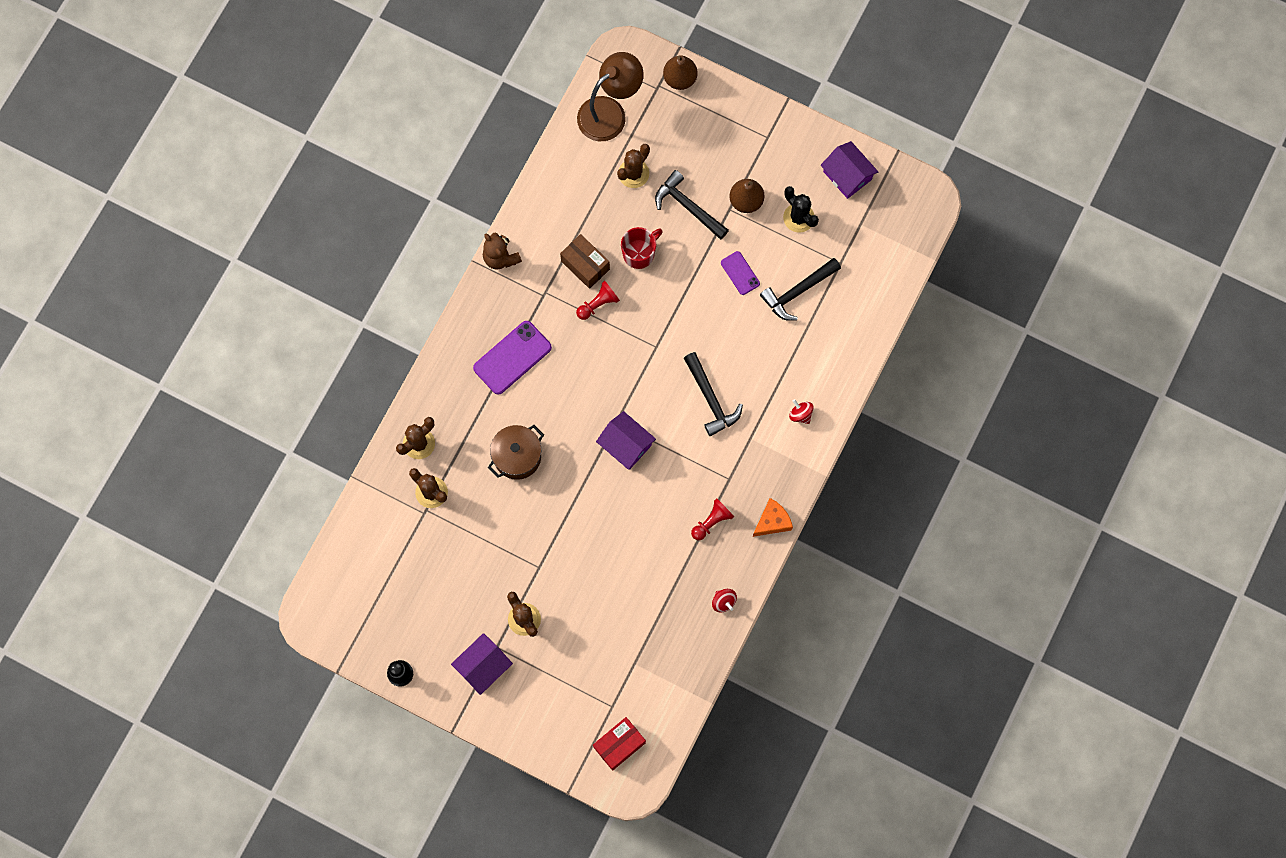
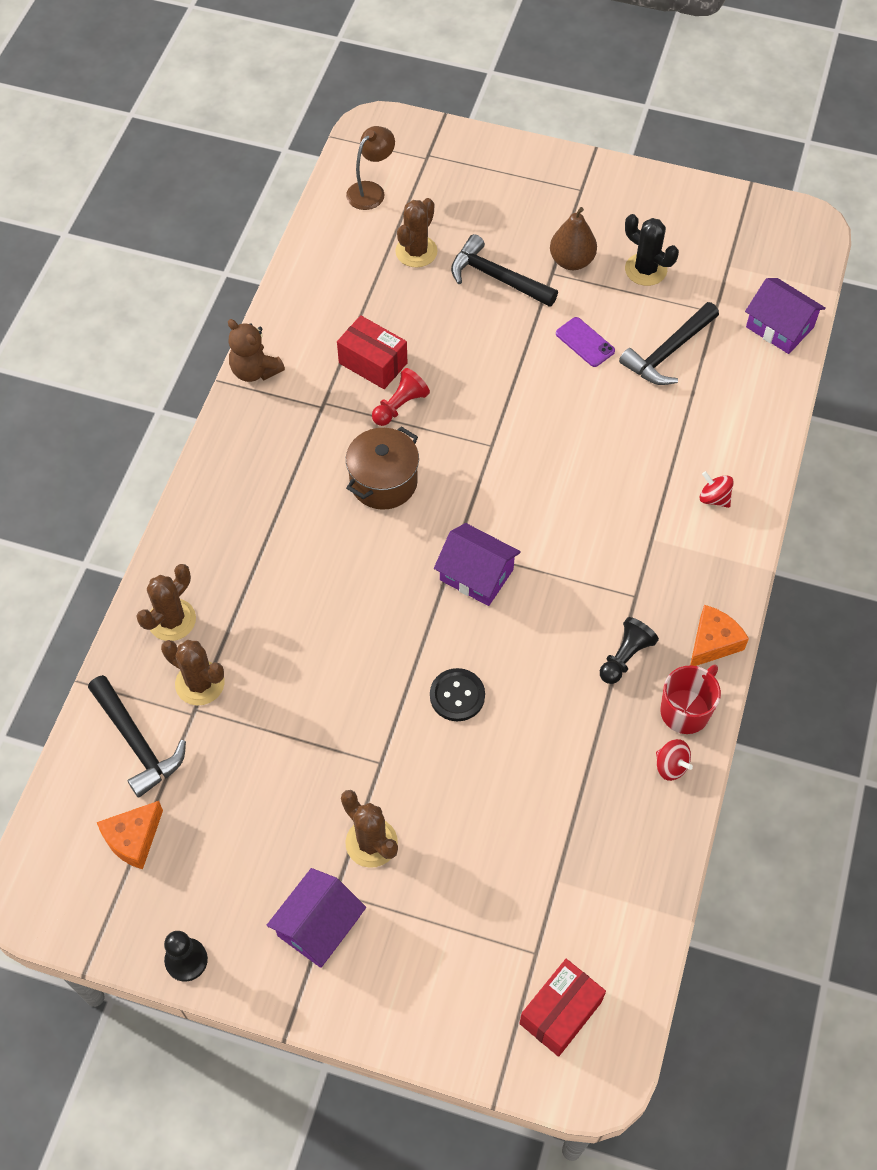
camera: 10 degrees left, 15 degrees down
purple phone [473,321,552,395] -> none
brown pot [488,425,544,480] -> brown pot moved to [346,427,419,510]
brown box [560,234,610,289] -> red box [337,315,408,389]
brown lamp [577,52,644,141] -> brown lamp [346,126,395,210], size x0.60
red mug [621,227,663,269] -> red mug moved to [660,665,721,734]
brown pear [663,55,697,90] -> none
black hammer [684,352,743,436] -> black hammer moved to [88,675,186,798]
red pawn [691,498,734,541] -> black pawn [600,617,659,684]
purple house [821,141,878,199] -> purple house moved to [745,278,826,354]
none -> orange cheese [97,801,163,869]
none -> black button [430,668,485,721]

